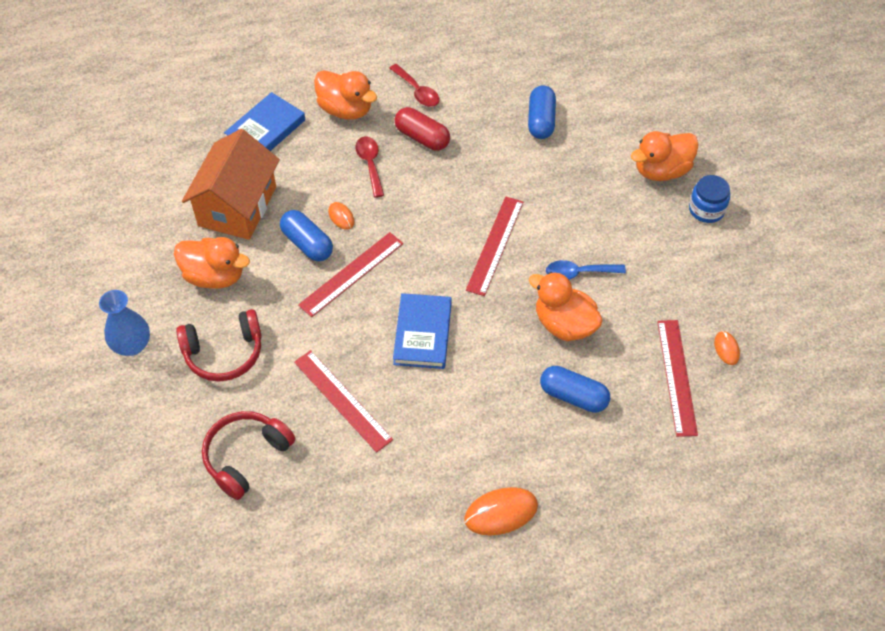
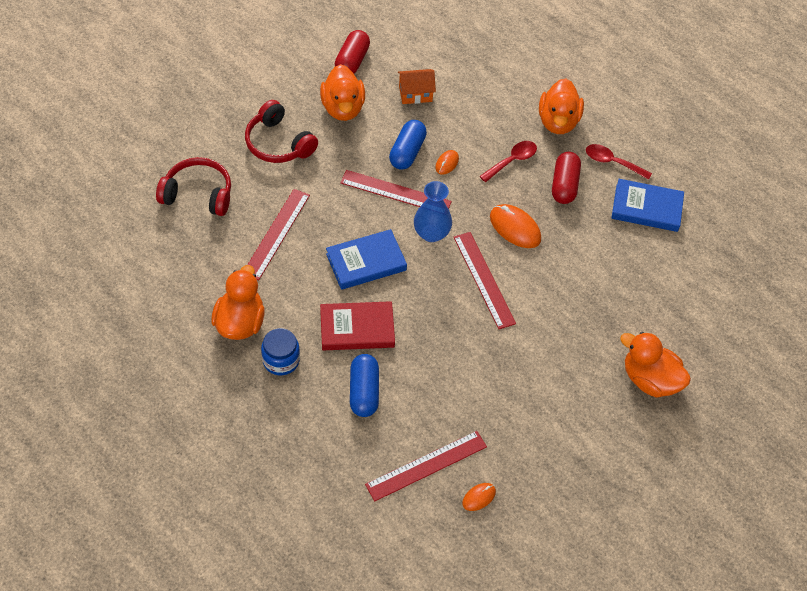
camera: 60 degrees right, 0 degrees up
blue vase [99,290,150,356] -> blue vase moved to [414,181,452,242]
orange house [182,129,280,240] -> orange house [398,69,436,104], size x0.49
blue book [224,92,305,151] -> blue book moved to [611,179,684,232]
red spoon [389,64,440,107] -> red spoon turned 90 degrees clockwise [586,144,652,180]
orange mouse [464,487,538,536] -> orange mouse moved to [490,204,541,248]
red ruler [466,197,523,296] -> red ruler turned 75 degrees clockwise [454,232,516,329]
blue capsule [528,85,556,139] -> none
orange duck [529,272,603,341] -> orange duck moved to [211,265,265,340]
blue spoon [546,260,626,280] -> none
blue jar [689,175,730,223] -> blue jar moved to [261,328,300,375]
none -> red book [320,301,395,350]
none -> red capsule [335,30,370,74]

